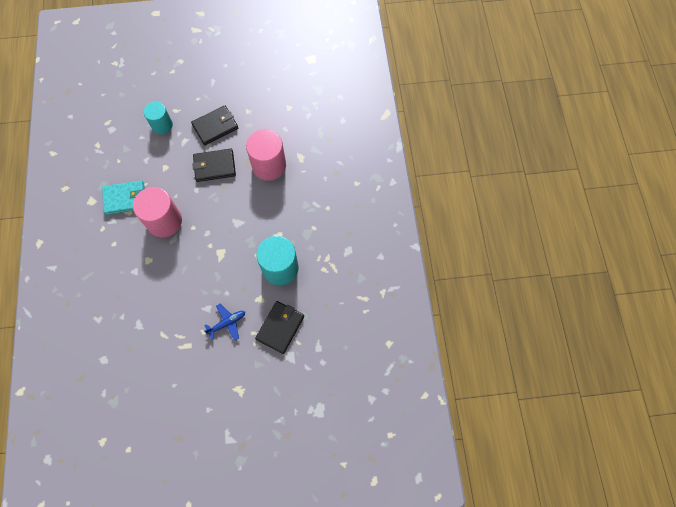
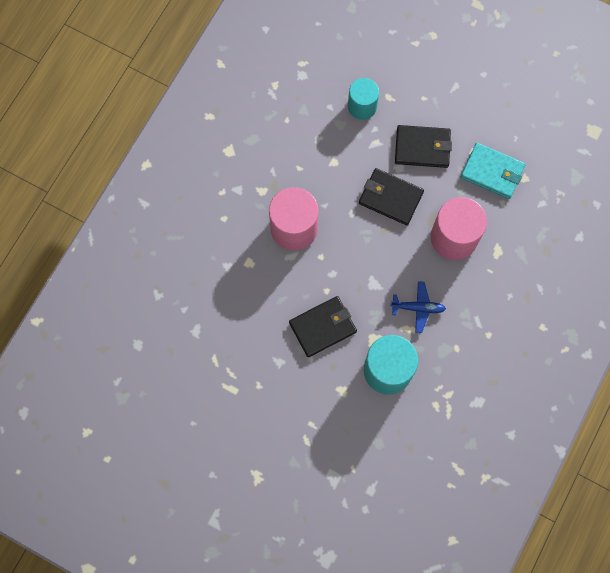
camera: 35 degrees right, 5 degrees up
turquoise wallet [102,180,145,215] -> turquoise wallet moved to [461,143,526,199]
blue plane [204,304,245,341] -> blue plane moved to [390,281,446,333]
black wallet [255,301,304,354] -> black wallet moved to [289,296,357,357]

